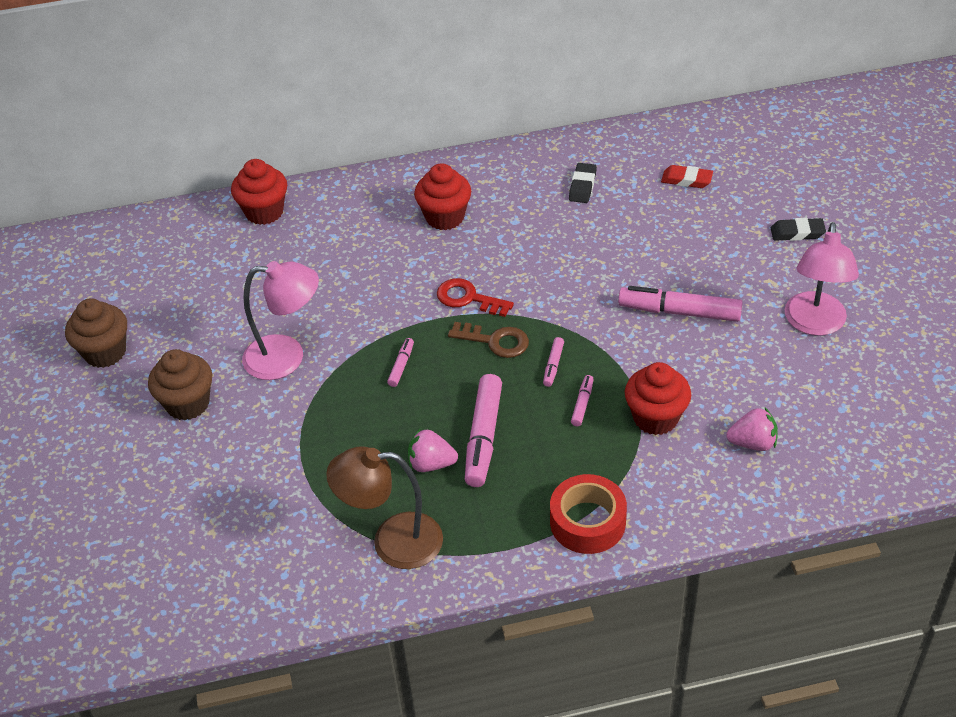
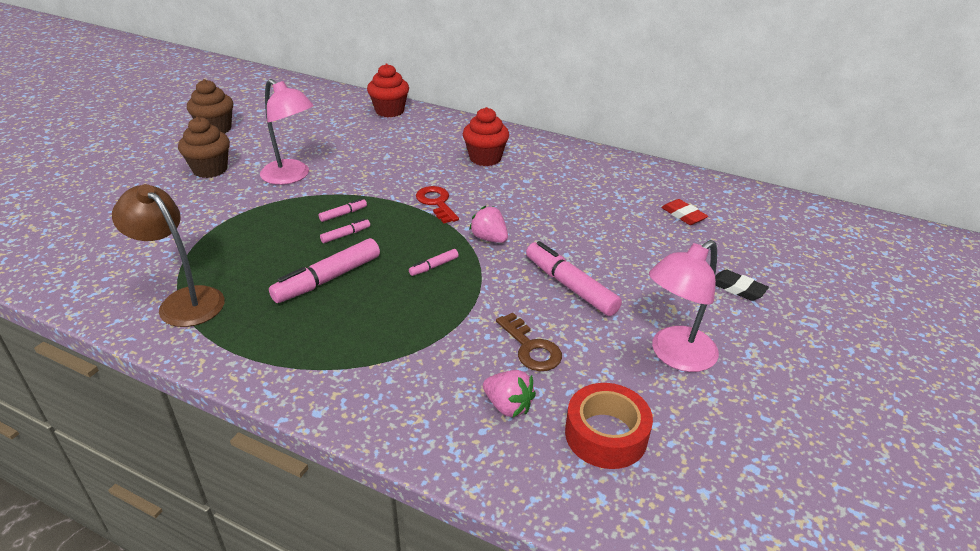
camera: 35 degrees right, 10 degrees down
pink strawberry [408,429,458,472] -> pink strawberry moved to [469,206,508,243]
brown key [448,322,529,358] -> brown key moved to [496,313,562,371]
red tape [550,474,627,554] -> red tape moved to [565,383,653,469]
black eraser [569,163,597,203] -> none
pink marker [571,375,594,426] -> pink marker moved to [320,219,370,243]
red cupcake [625,362,691,435] -> none

